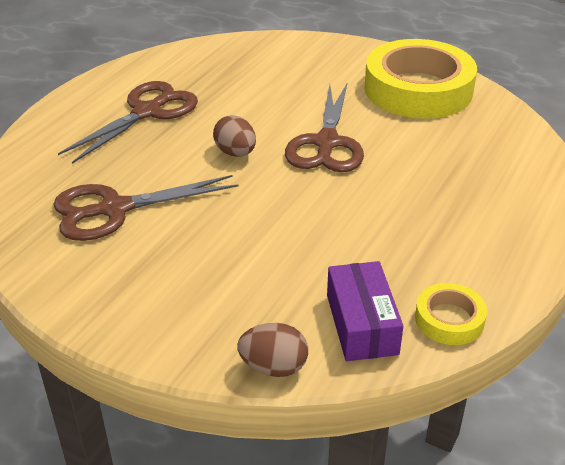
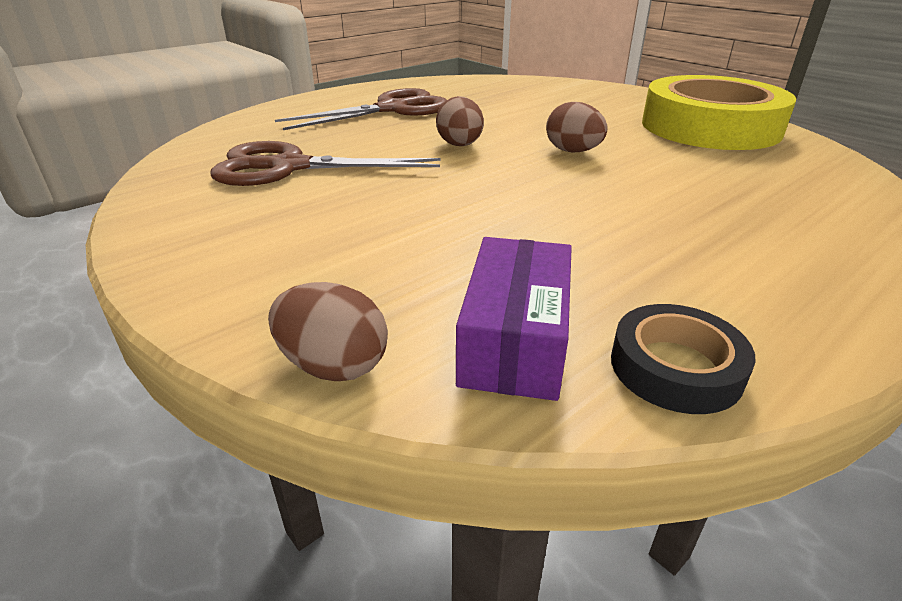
camera: 20 degrees right, 5 degrees down
brown scissors [285,84,364,172] -> brown egg [546,102,608,153]
yellow tape [415,283,487,345] -> black tape [611,304,755,414]

